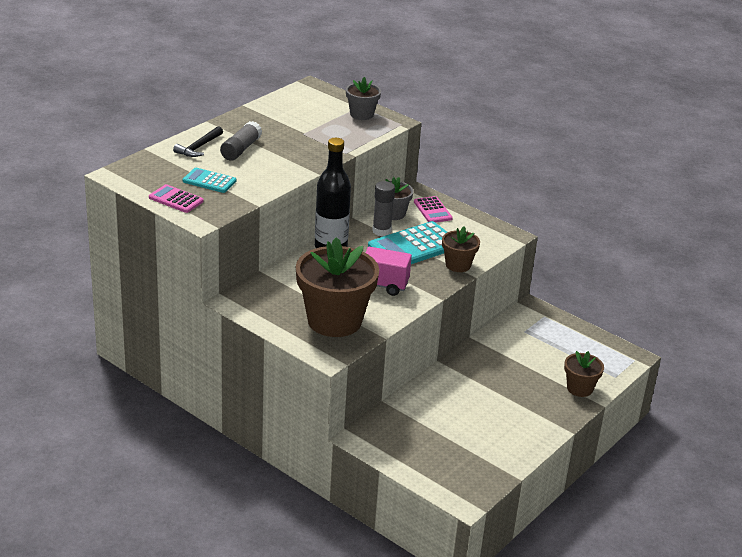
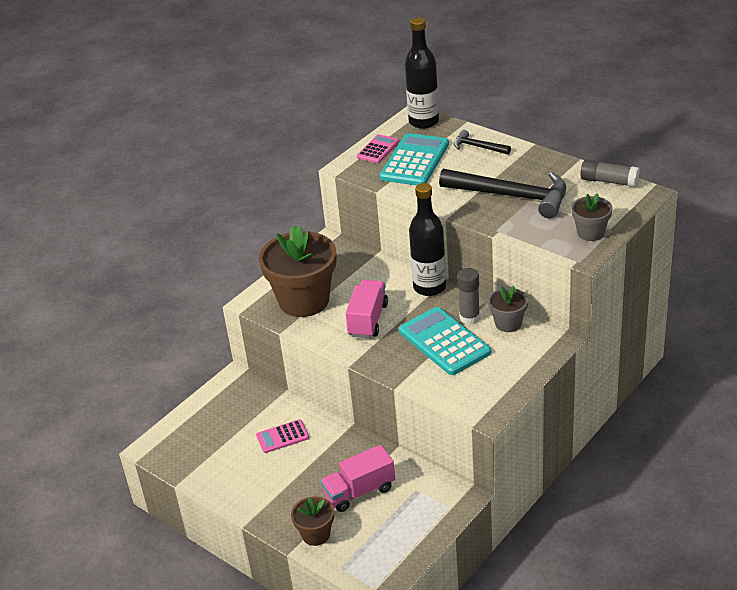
camera: 95 degrees right, 5 degrees up
turquoise calculator [183,168,236,193] -> turquoise calculator [380,133,449,186], size x1.82
grey glue stick [220,121,262,160] -> grey glue stick moved to [580,160,640,187]
pink calculator [414,196,453,223] -> pink calculator moved to [256,419,309,453]
brown flower pot [442,227,480,272] -> none
none -> pink truck [320,445,395,512]
none -> black bottle [405,17,439,129]
none -> black hammer [439,169,566,218]

